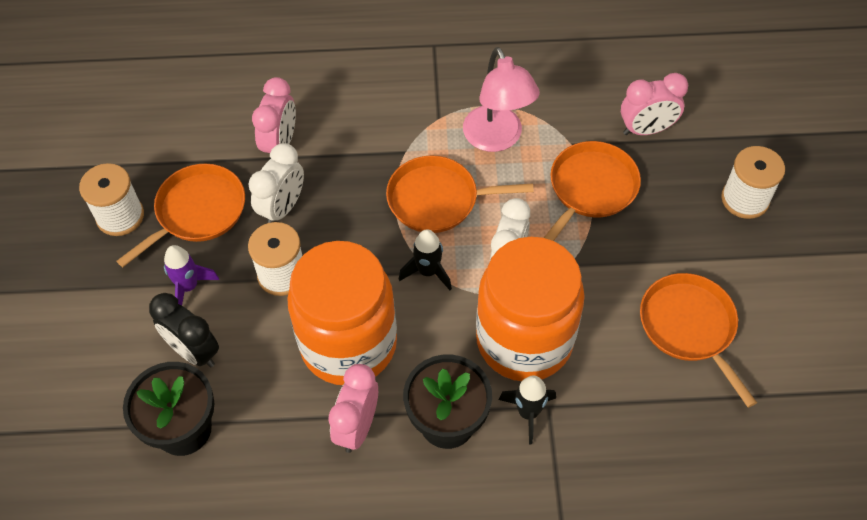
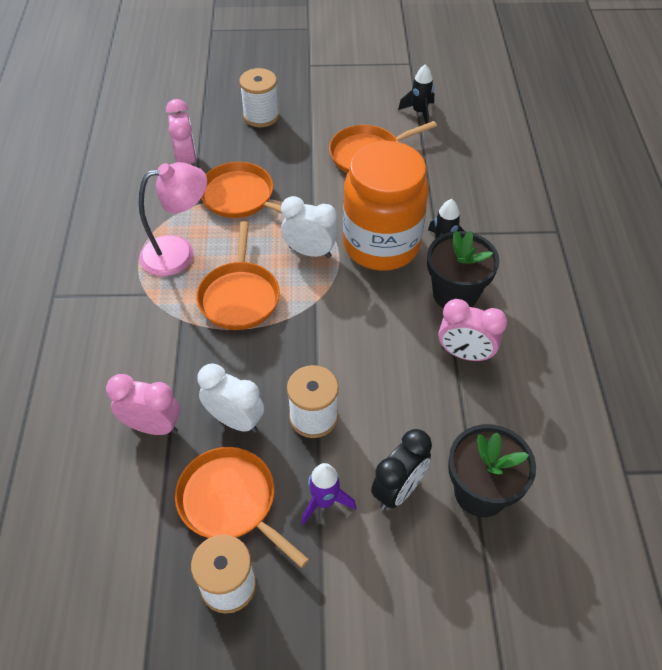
camera: 90 degrees left, 5 degrees down
orange jar [287,241,397,385] -> none
black rocket [399,229,452,290] -> black rocket moved to [398,64,434,124]

